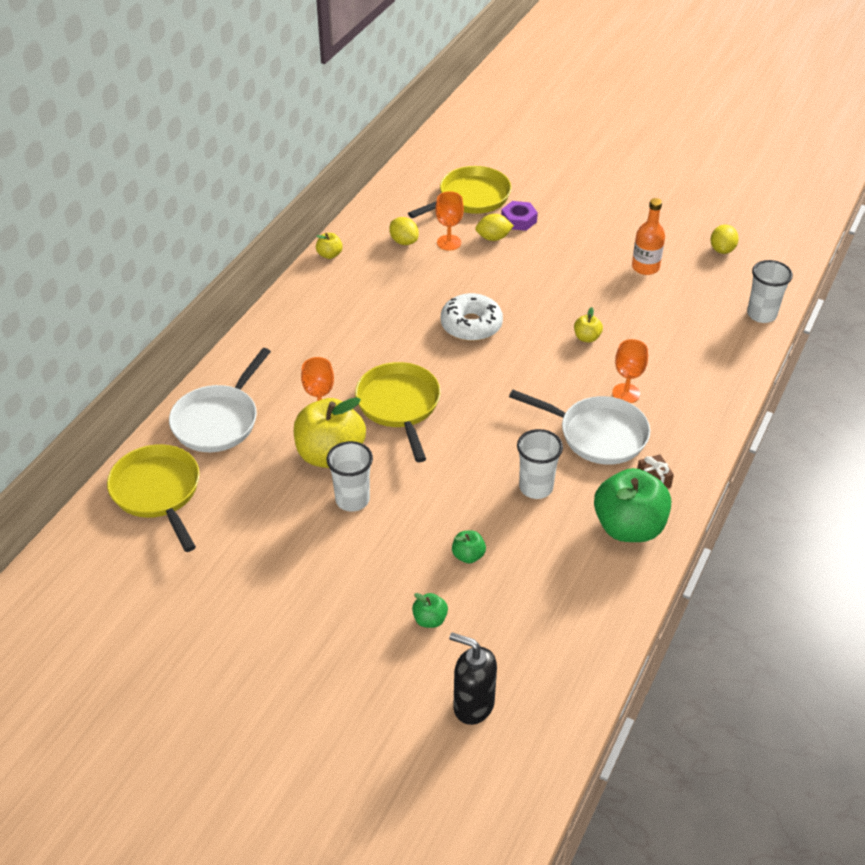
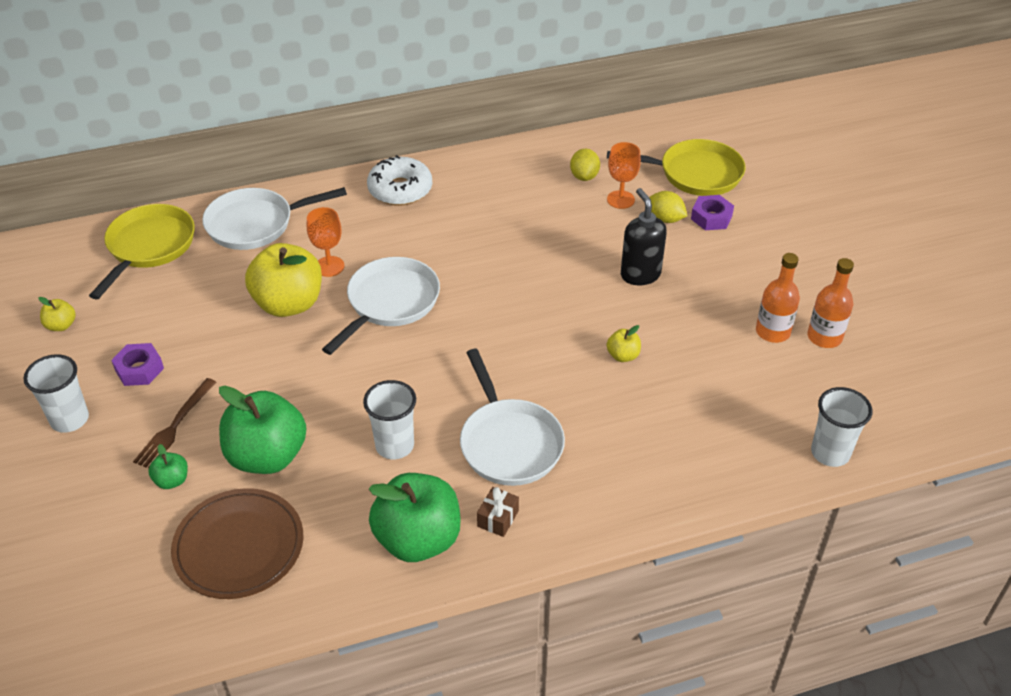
camera: 45 degrees right, 0 degrees up
yellow apple [316,233,343,259] -> yellow apple moved to [38,297,76,331]
white cup [327,441,373,512] -> white cup moved to [23,354,89,433]
yellow pan [355,362,441,462] -> white pan [322,257,440,355]
white donut [441,293,503,341] -> white donut moved to [367,155,432,206]
black soap dispenser [449,633,497,725] -> black soap dispenser moved to [621,188,667,285]
green apple [452,530,486,564] -> green apple [219,386,306,474], size x2.27
orange goblet [612,339,648,403] -> none
yellow lemon [711,225,739,254] -> none
none -> purple nut [111,343,164,386]
none -> brown fork [133,378,216,469]
none -> brown plate [171,488,303,599]
none -> orange bottle [807,258,854,348]

